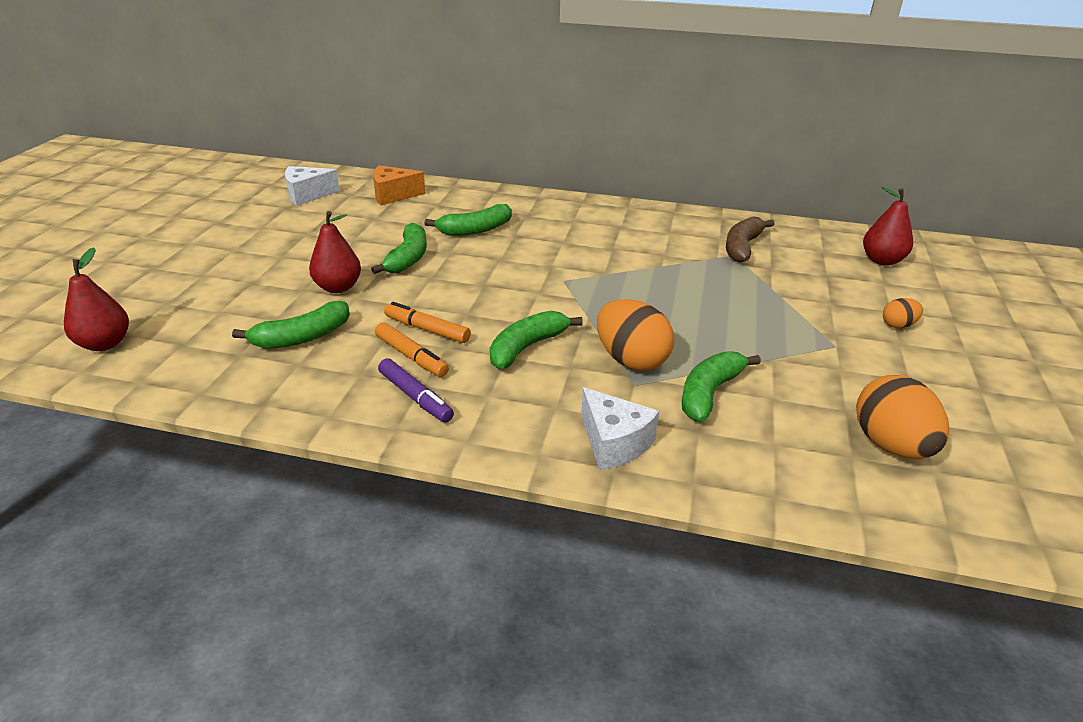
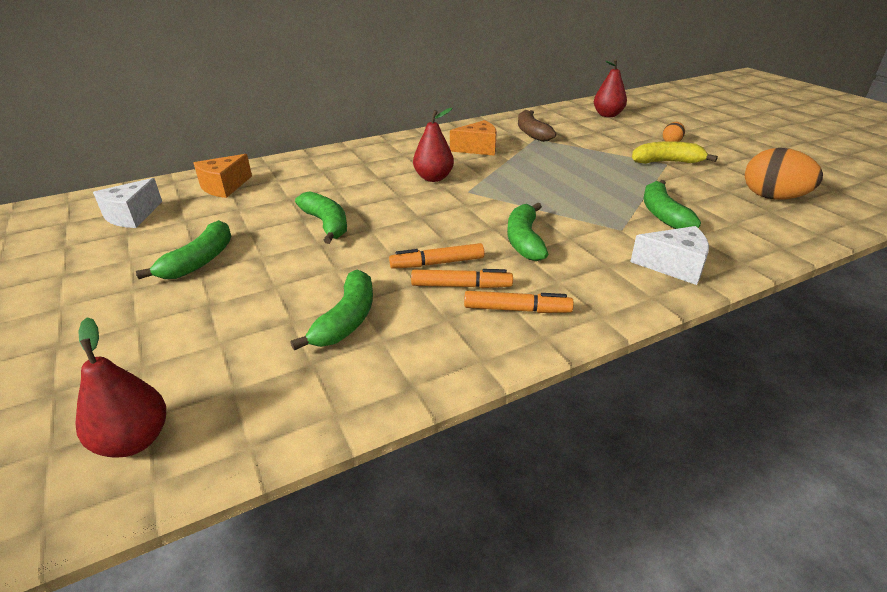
camera: 40 degrees left, 0 degrees up
red pear [309,211,361,293] -> red pear moved to [413,108,454,182]
purple marker [378,358,454,423] -> orange marker [464,291,574,313]
green banana [424,204,512,236] -> green banana moved to [136,220,231,279]
orange egg [597,299,674,371] -> none
none -> orange cheese [450,120,497,156]
none -> yellow banana [632,141,718,164]

